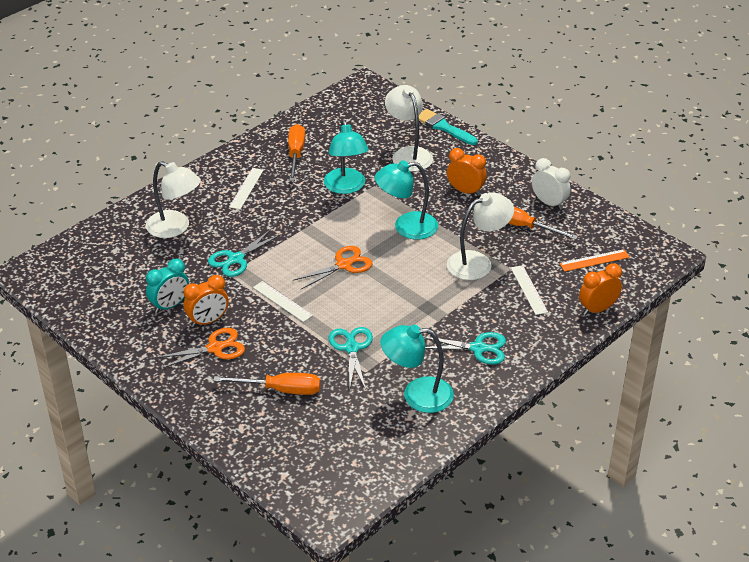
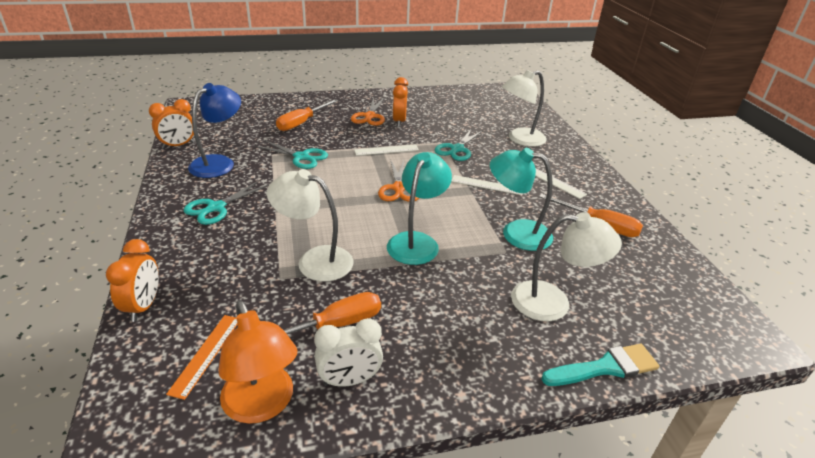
camera: 120 degrees right, 5 degrees down
turquoise clock [146,258,189,313] -> none
turquoise scissors [208,229,281,277] -> turquoise scissors turned 135 degrees counterclockwise [435,128,482,161]
turquoise lamp [381,324,454,413] -> blue lamp [188,83,241,178]
orange clock [447,148,487,196] -> orange clock moved to [149,99,194,149]
white lamp [447,193,514,280] -> white lamp turned 105 degrees clockwise [267,169,354,282]
white ruler [511,265,548,315] -> white ruler moved to [451,175,521,195]
none -> orange lamp [218,300,297,424]

